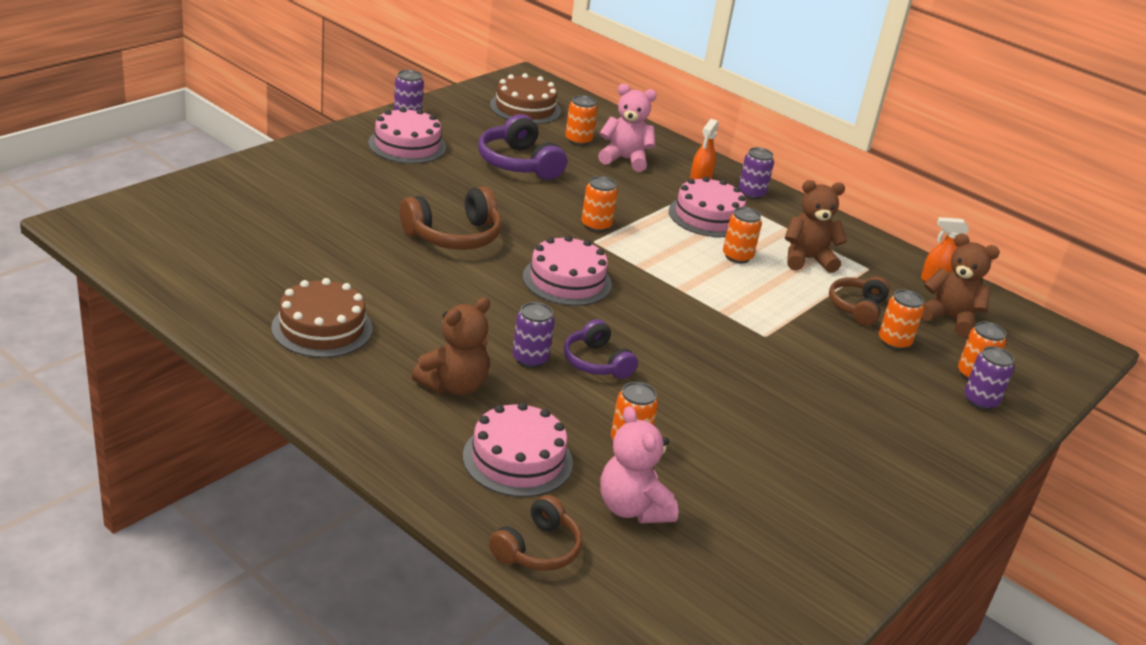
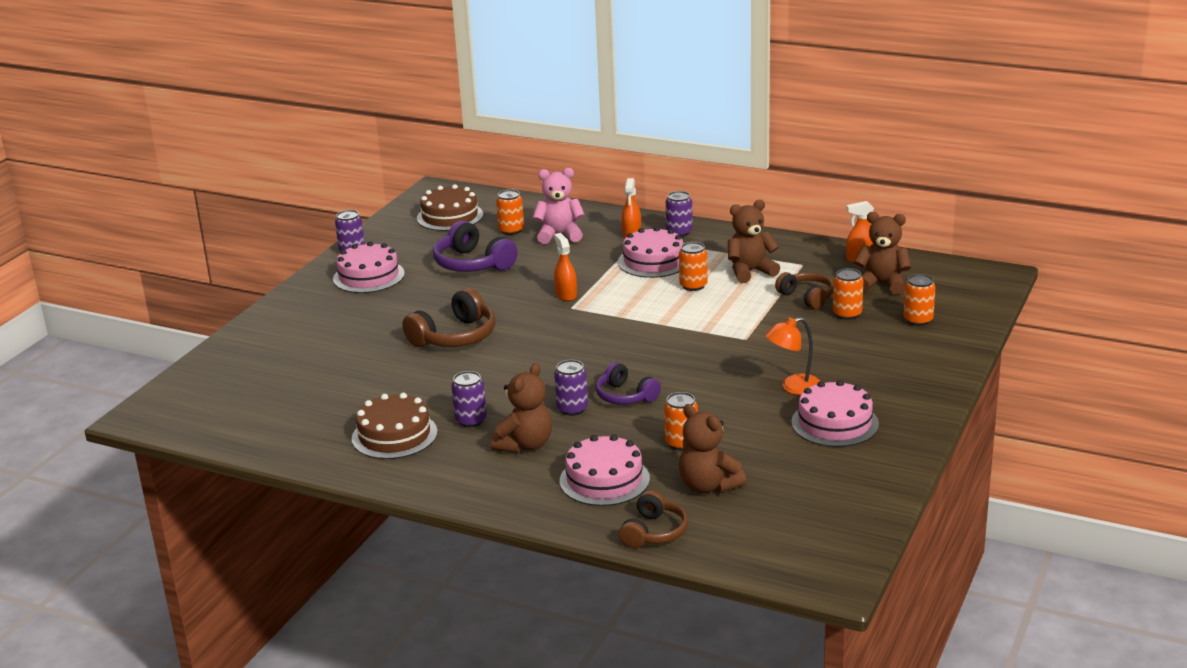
camera: 10 degrees left, 5 degrees down
pink cake [523,235,612,306] -> pink cake moved to [791,380,879,447]
orange can [581,176,618,232] -> orange spray bottle [554,233,577,301]
pink teddy bear [600,406,678,523] -> brown teddy bear [679,404,746,494]
brown headphones [829,277,890,326] -> brown headphones turned 135 degrees clockwise [775,272,834,309]
purple can [964,346,1014,410] -> purple can moved to [451,371,487,427]
none -> orange lamp [765,317,820,395]

